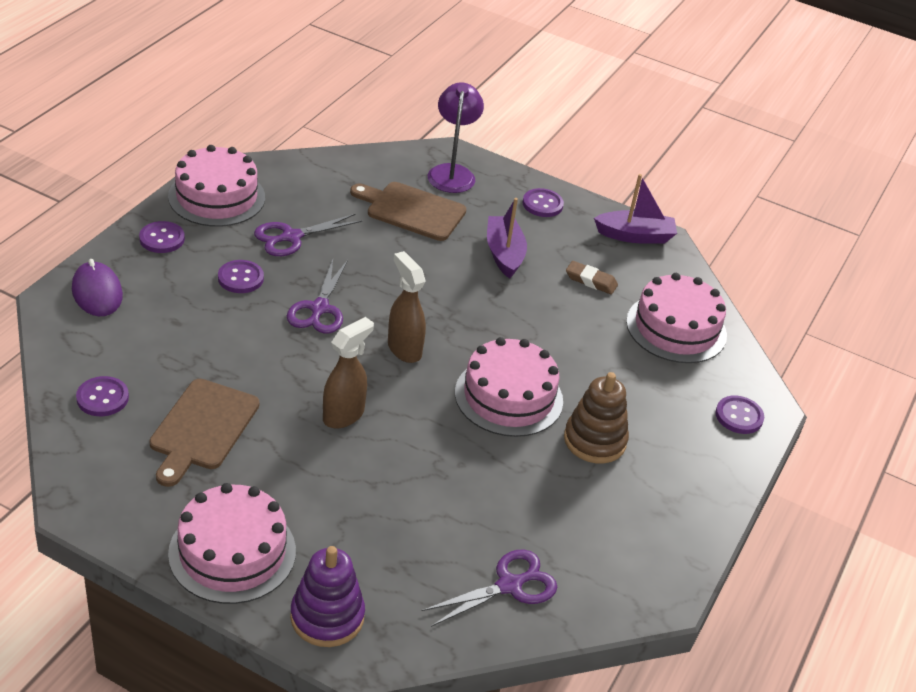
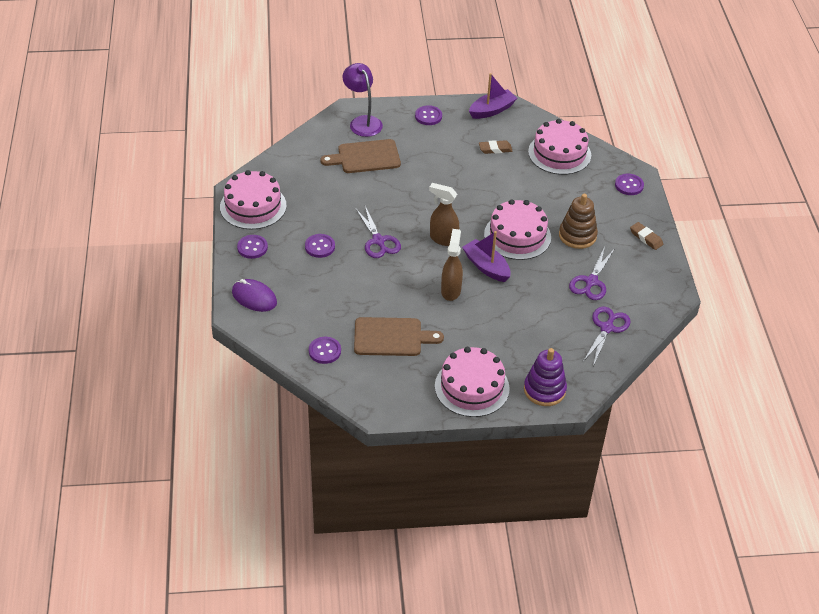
camera: 30 degrees left, 5 degrees up
brown cutting board [149,379,260,487] -> brown cutting board turned 75 degrees counterclockwise [354,317,444,356]
purple scissors [254,214,362,256] -> purple scissors moved to [569,247,614,300]
purple boat [487,198,527,279] -> purple boat moved to [462,231,511,282]
none -> brown eraser [630,222,663,250]

